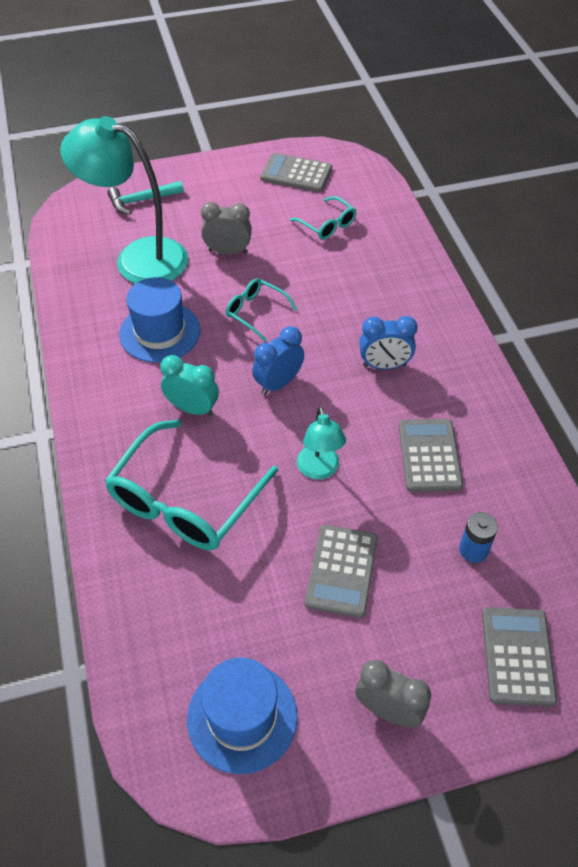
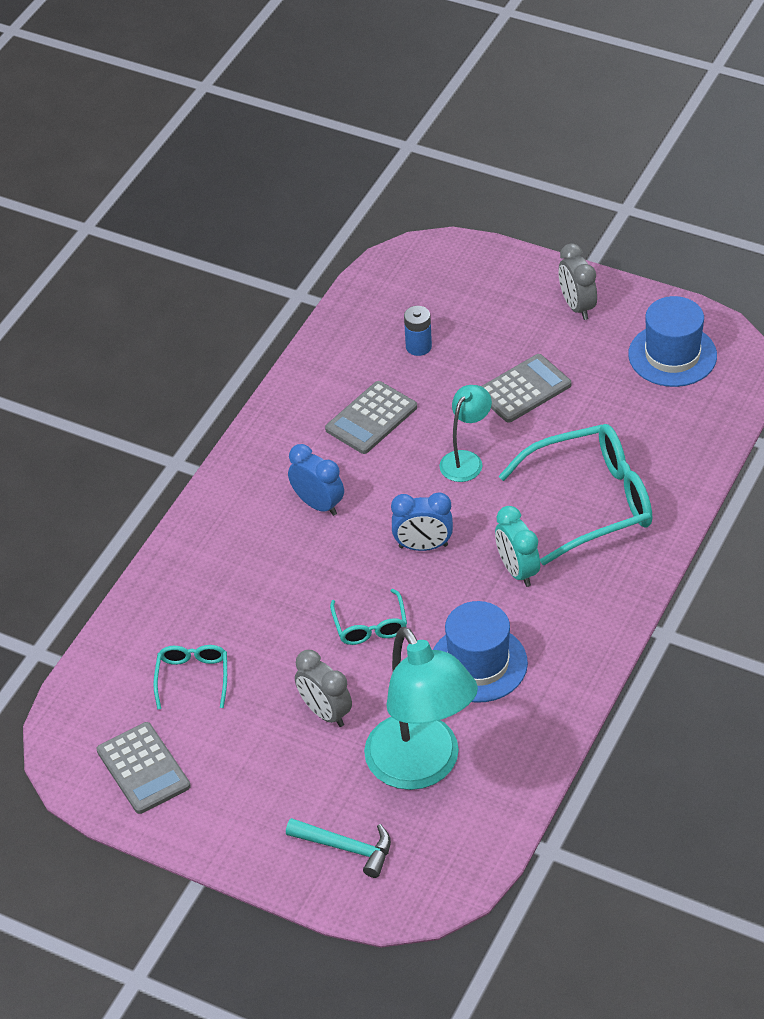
camera: 135 degrees left, 5 degrees down
grey calculator [482,607,557,707] -> none

